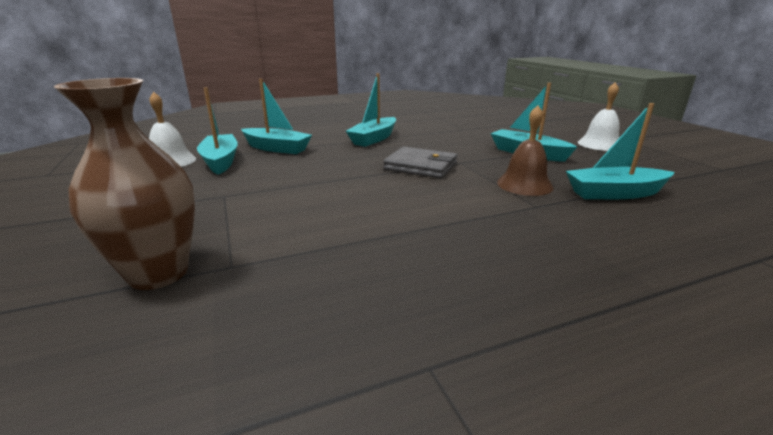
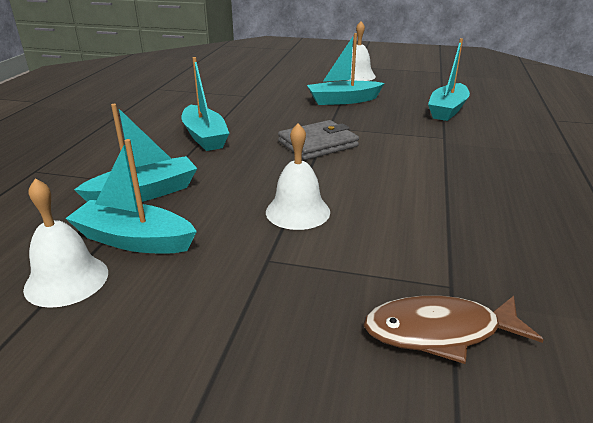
camera: 55 degrees left, 5 degrees up
brown vase [54,78,195,290] -> brown fish [364,296,544,364]
brown bell [497,105,554,196] -> none
none -> white bell [266,123,330,230]

